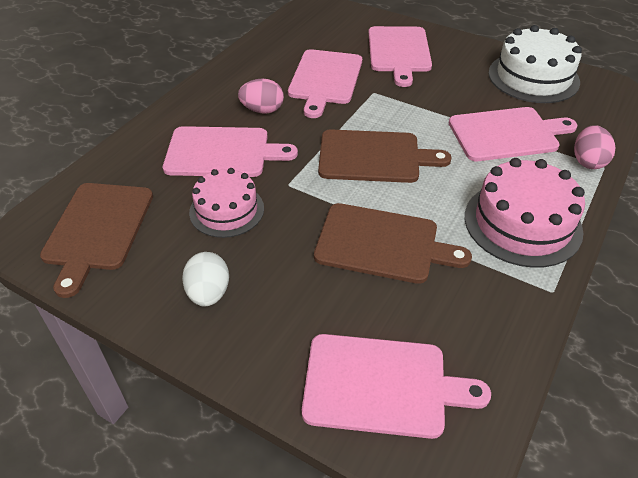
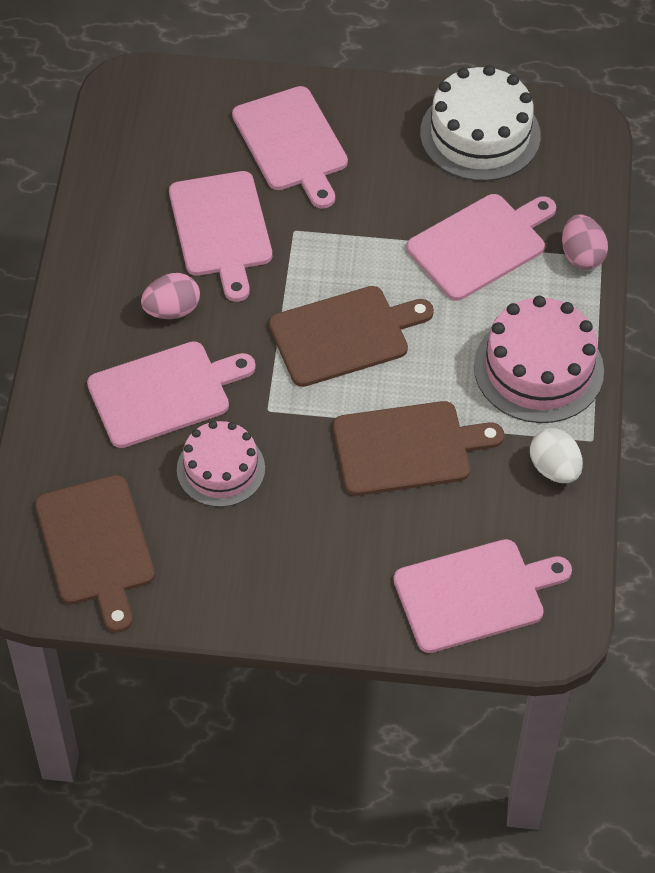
camera: 25 degrees left, 10 degrees up
white egg [182,252,229,307] -> white egg moved to [530,428,583,483]

